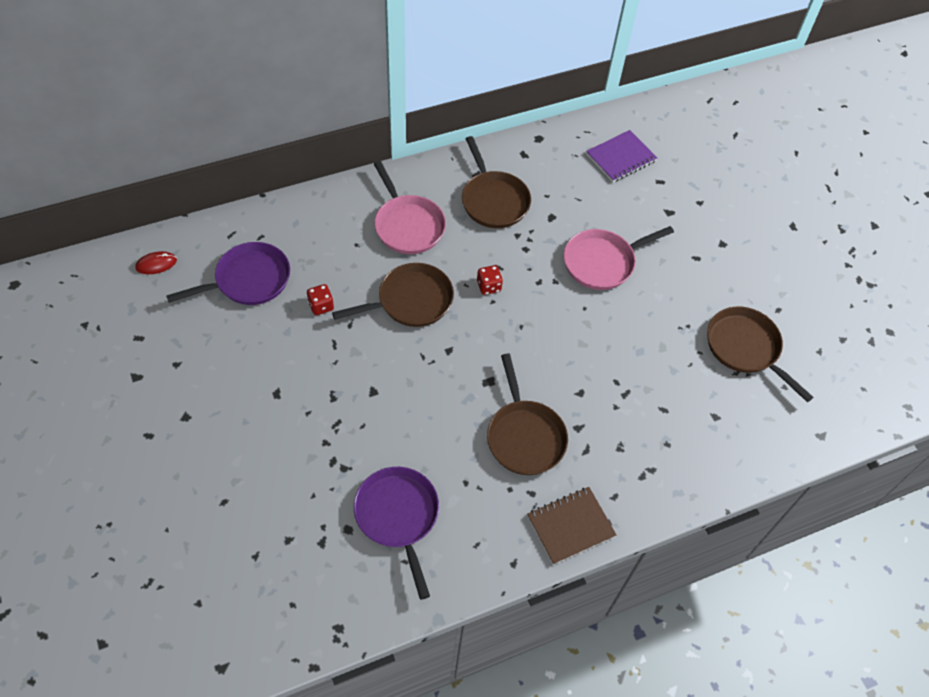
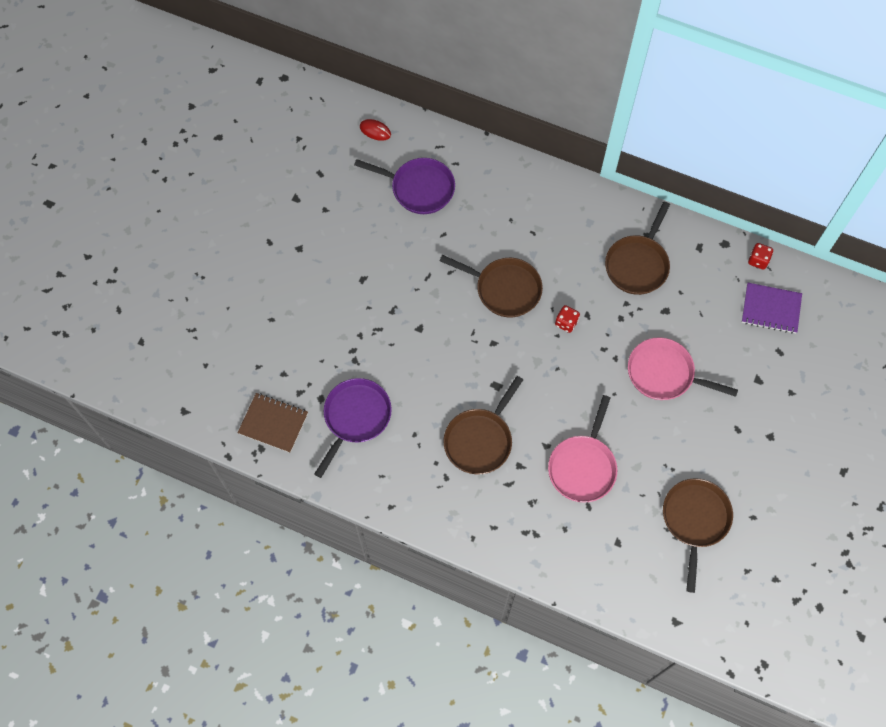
camera: 50 degrees right, 10 degrees up
red dice [307,284,334,315] -> red dice moved to [748,243,773,270]
pink pan [374,161,446,254] -> pink pan moved to [548,395,617,503]
brown notebook [527,487,616,565] -> brown notebook moved to [238,393,308,453]

